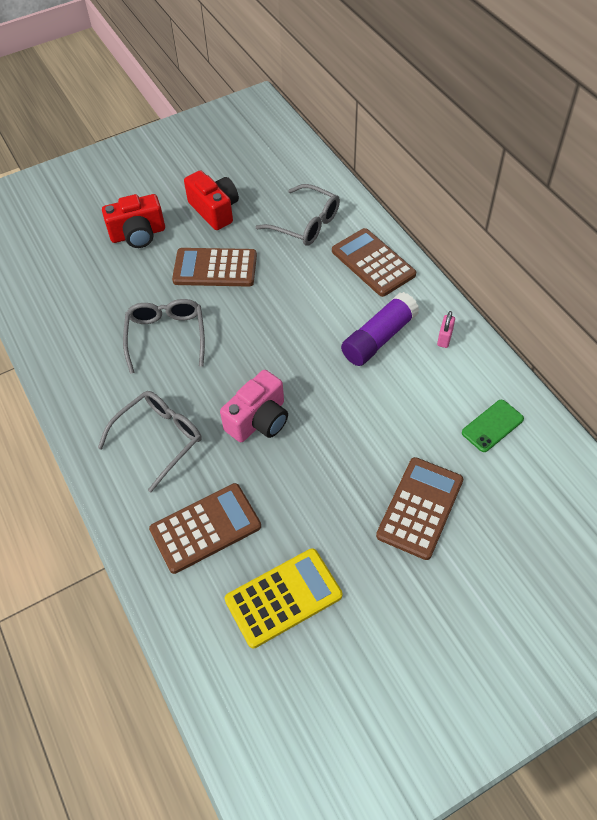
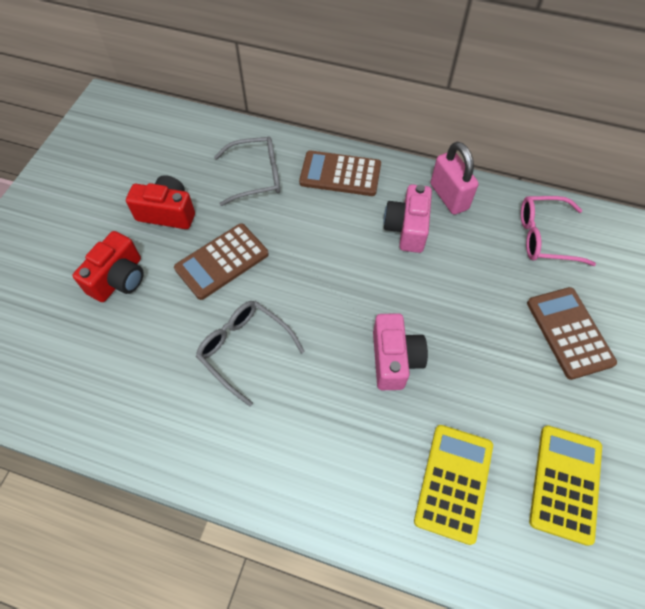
camera: 45 degrees left, 5 degrees up
grey glasses [98,391,201,492] -> none
brown calculator [149,483,261,574] -> yellow calculator [414,425,493,545]
purple glue stick [341,292,419,366] -> pink camera [383,184,432,253]
pink padlock [437,311,455,348] -> pink padlock [431,142,479,215], size x2.04
green phone [462,400,524,452] -> pink glasses [521,196,596,266]

